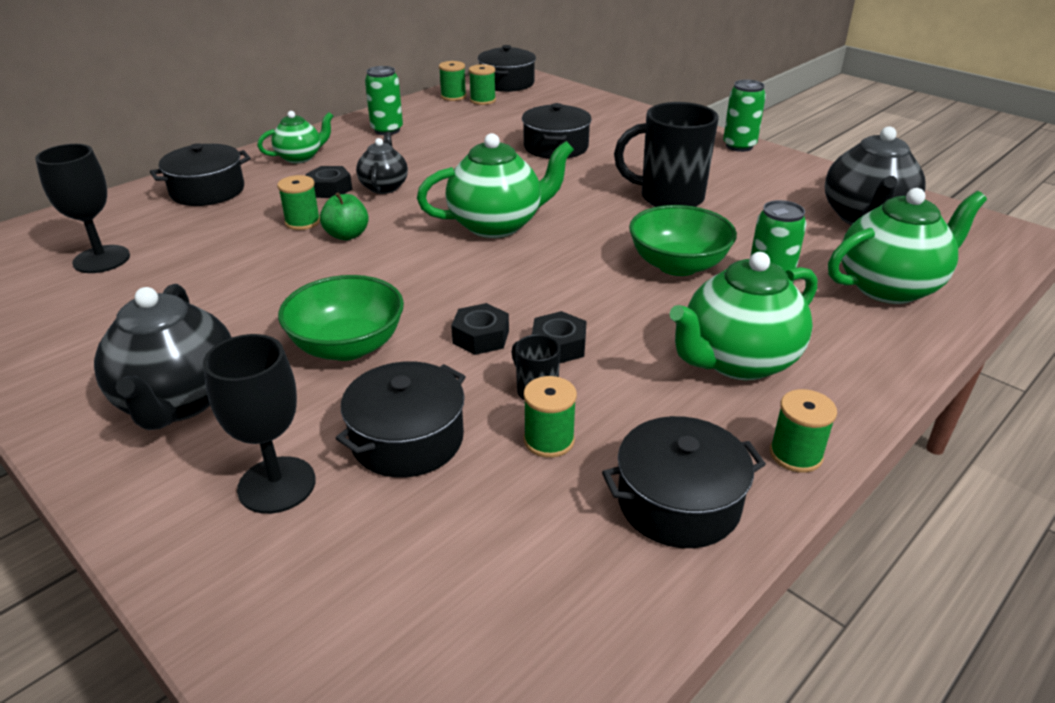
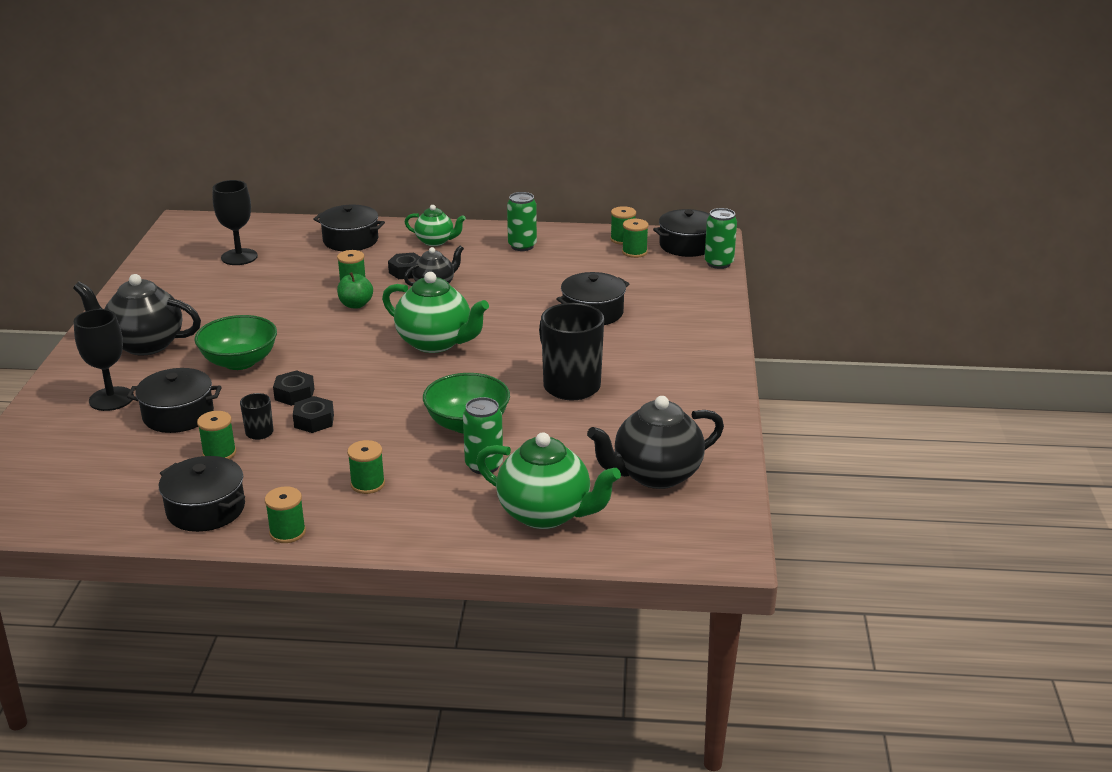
camera: 50 degrees right, 5 degrees down
black teapot [94,284,232,430] -> black teapot turned 60 degrees clockwise [73,274,201,356]
green teapot [670,252,817,380] -> green spool [347,440,385,494]
green can [723,80,766,152] -> green can moved to [704,208,737,269]

